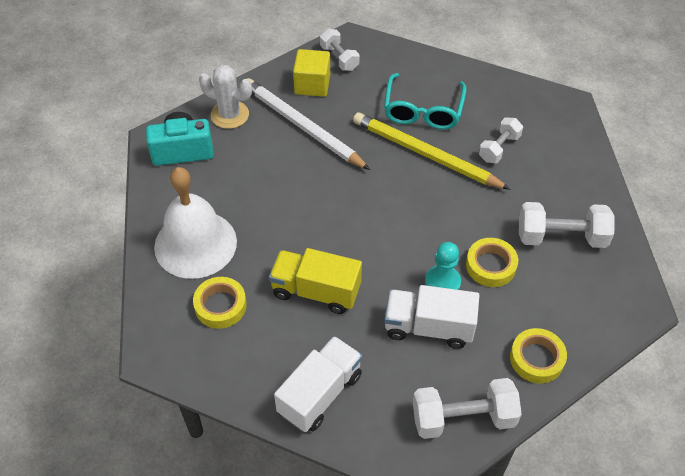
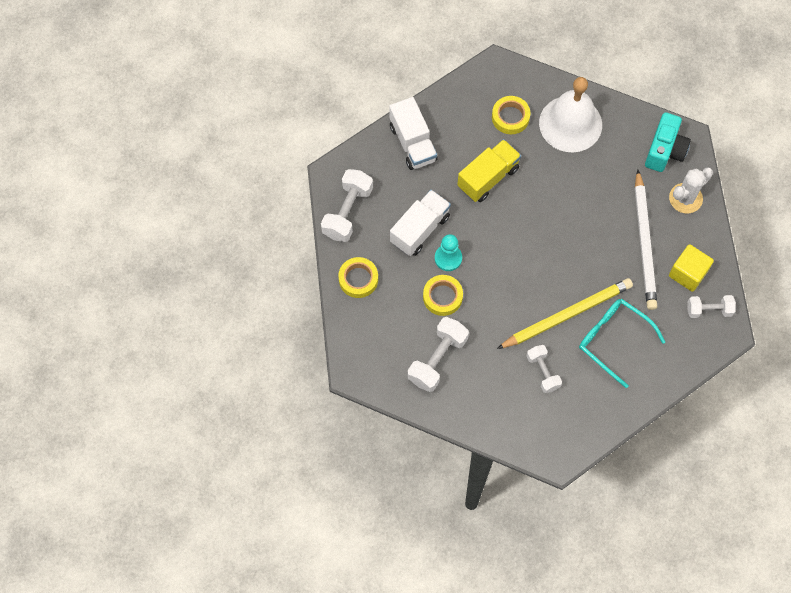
camera: 120 degrees right, 15 degrees up
white pencil [247,78,370,170] -> white pencil turned 105 degrees clockwise [635,170,658,310]

